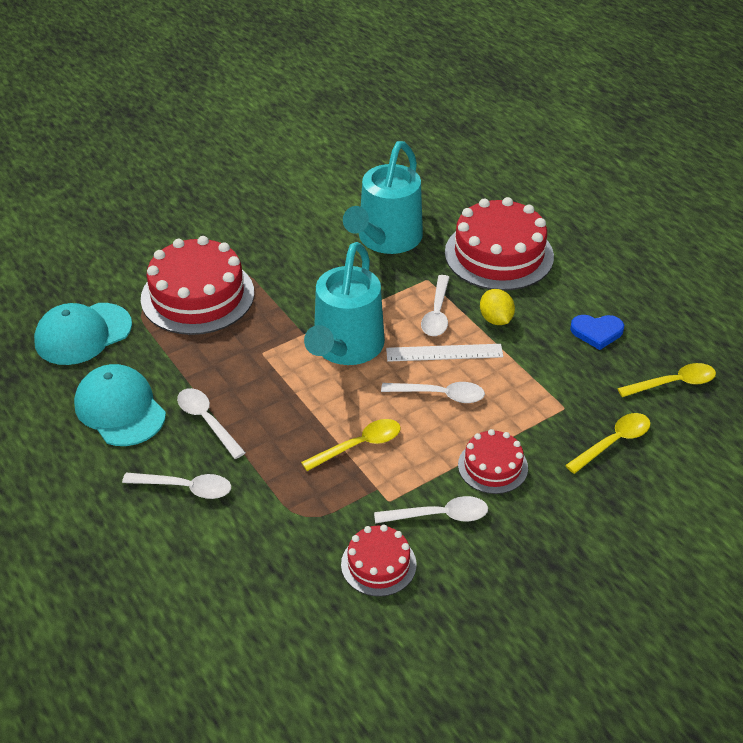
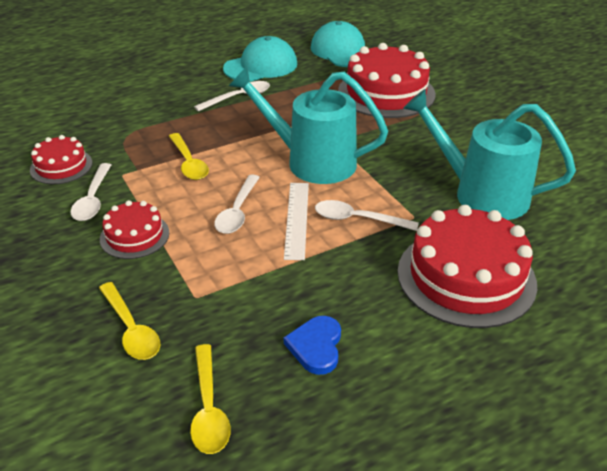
camera: 95 degrees right, 5 degrees down
white spoon [122,473,231,499] -> none
yellow lemon [480,289,515,325] -> none

